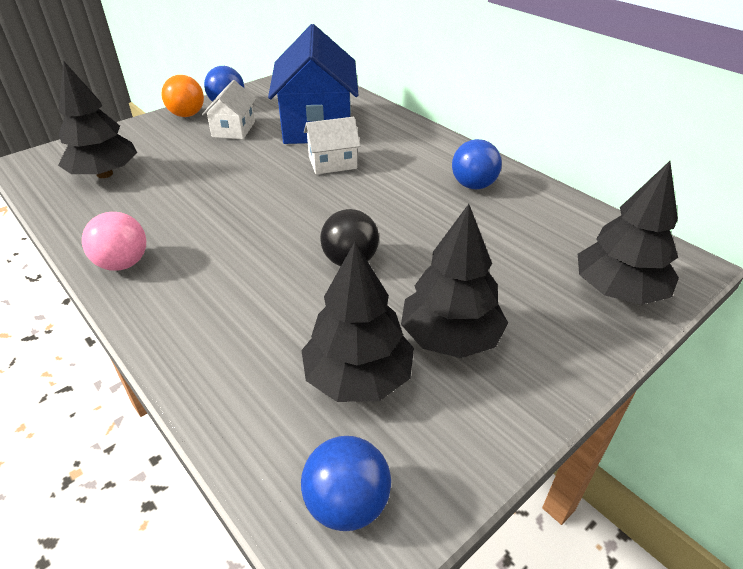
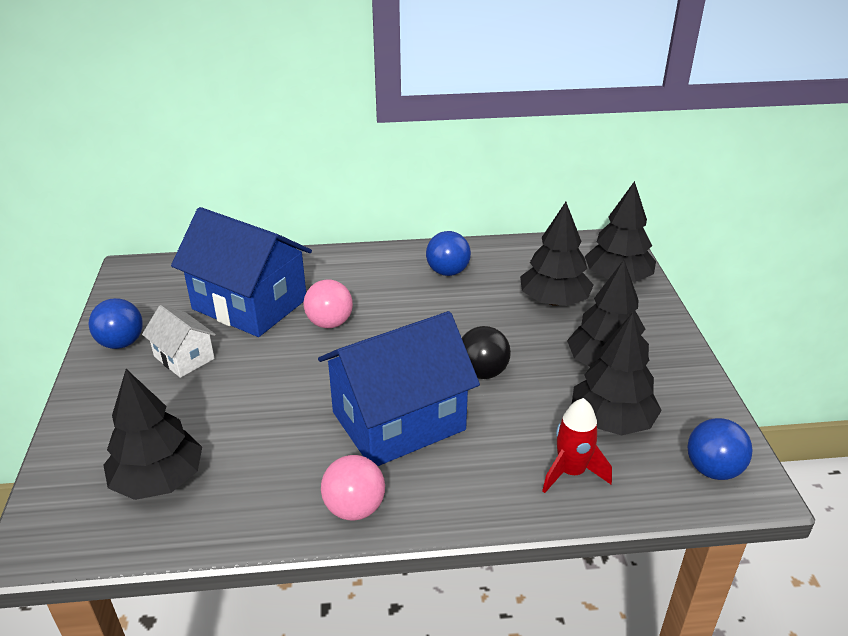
camera: 55 degrees left, 5 degrees down
orange ball [161,75,204,117] -> none
white house [304,117,360,174] -> pink ball [303,279,353,328]
none -> blue house [318,311,480,466]
none -> black tree [520,202,593,306]
none -> red rocket [542,398,612,493]

